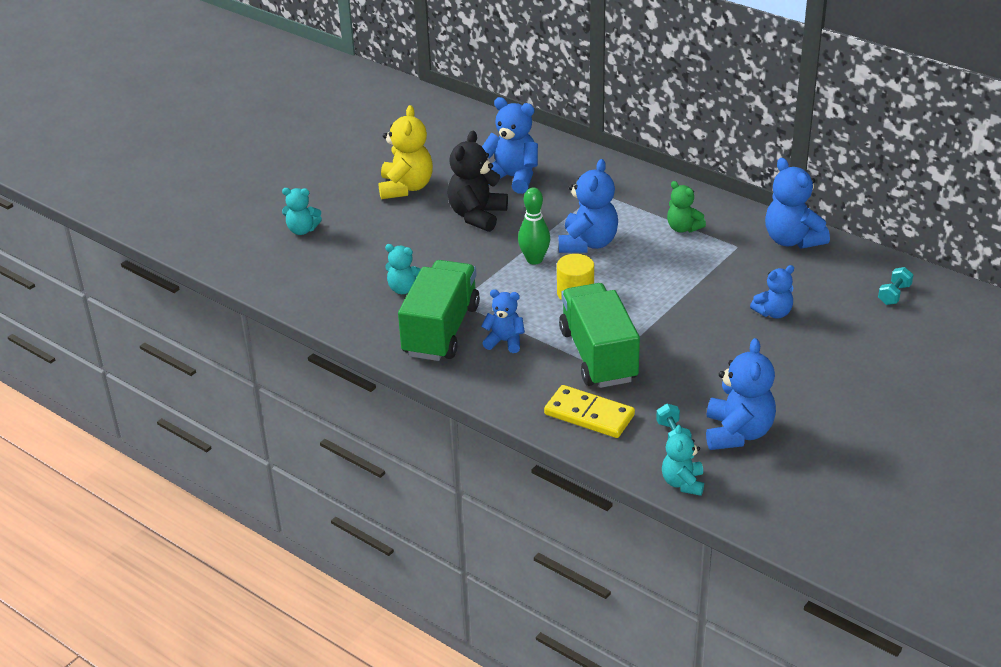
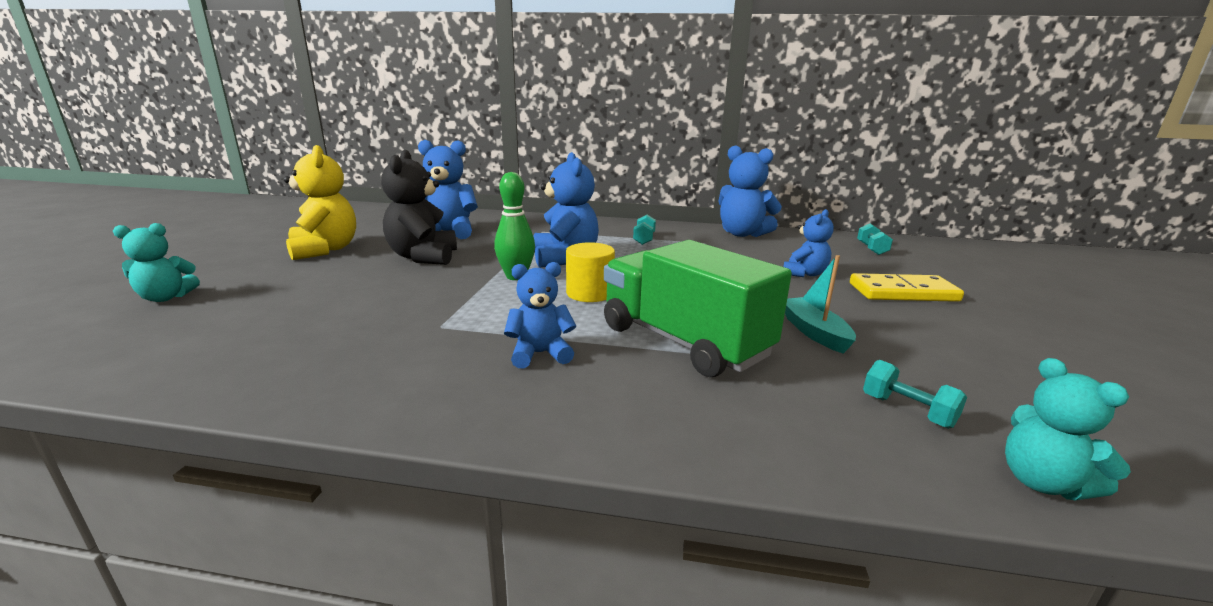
camera: 30 degrees left, 15 degrees down
turquoise teddy bear [385,244,421,294] -> none
green truck [398,260,480,361] -> none
yellow domino [544,385,635,438] -> yellow domino moved to [850,273,964,302]
green teddy bear [667,181,706,232] -> turquoise dumbbell [633,215,656,245]
blue teddy bear [706,338,776,450] -> none
none -> turquoise boat [785,255,856,354]

